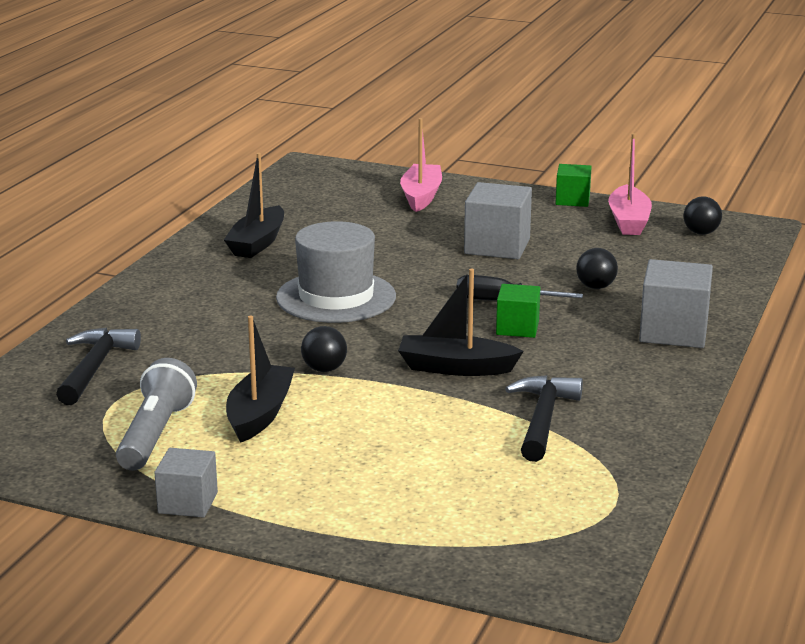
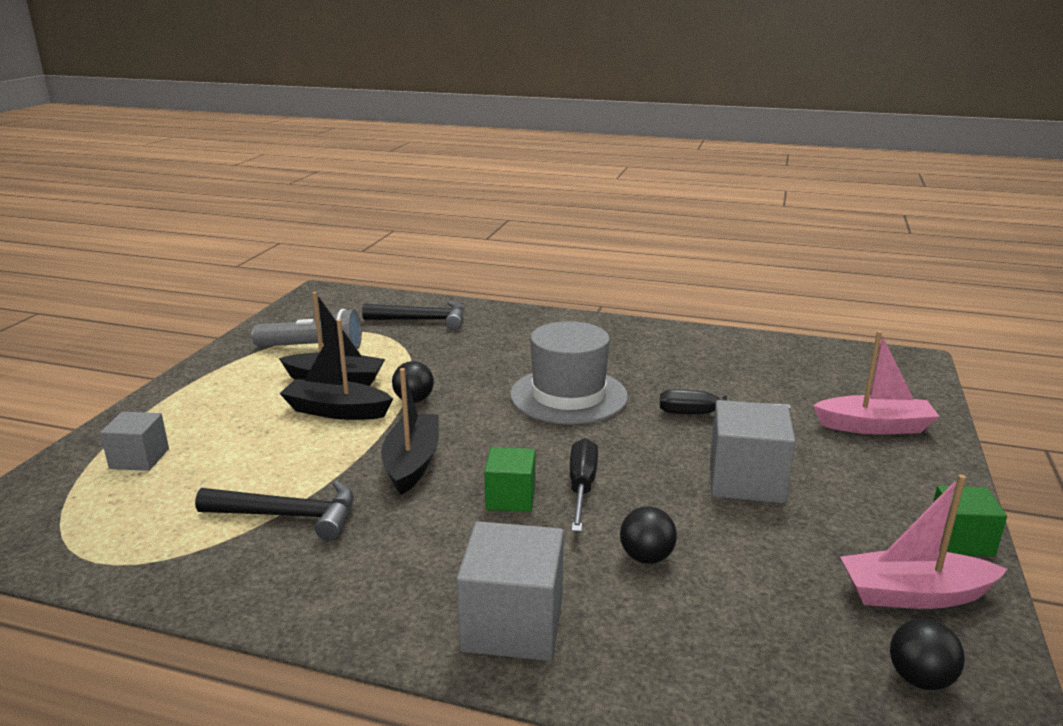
camera: 85 degrees right, 0 degrees up
grey cube [154,448,218,518] -> grey cube moved to [100,412,169,471]
black boat [224,153,284,258] -> black boat moved to [279,319,393,420]
none -> black screwdriver [660,389,791,414]

